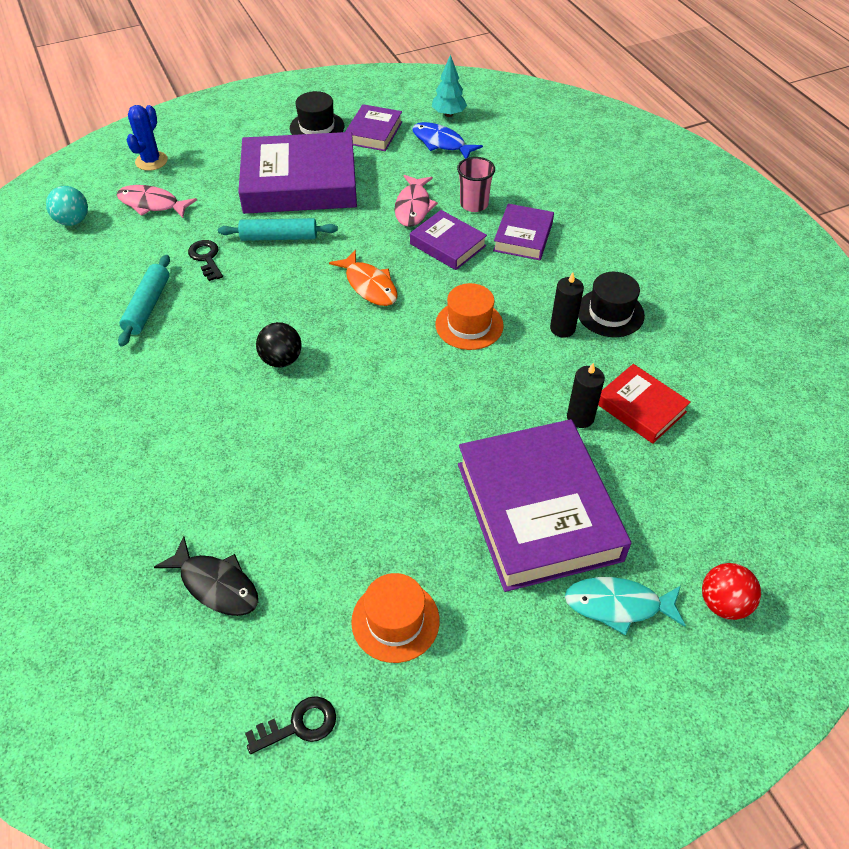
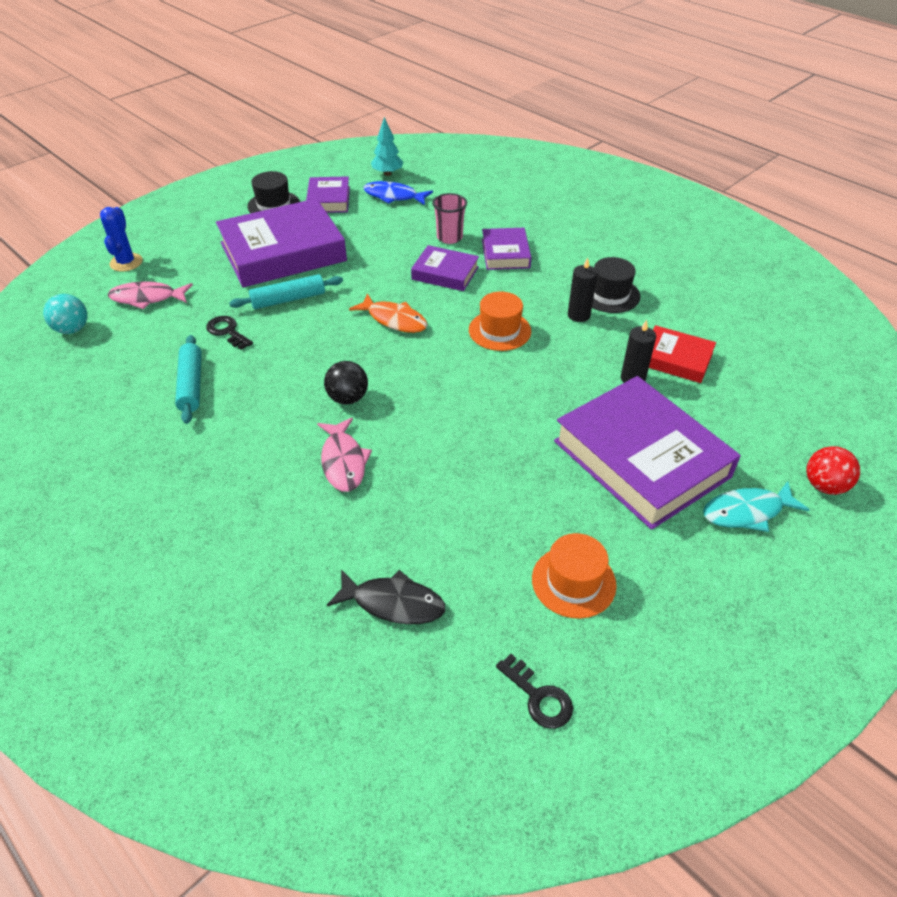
camera: 20 degrees left, 5 degrees down
black key [245,696,336,754] -> black key turned 90 degrees clockwise [496,654,573,729]
pink fish [395,175,438,227] -> pink fish moved to [317,417,372,492]

